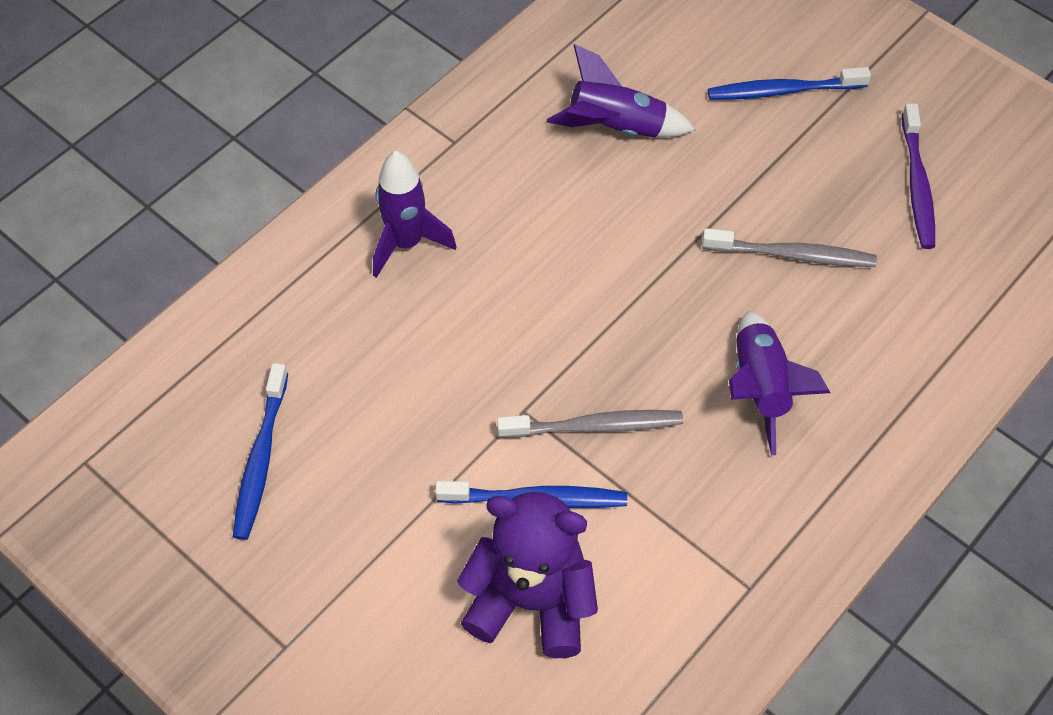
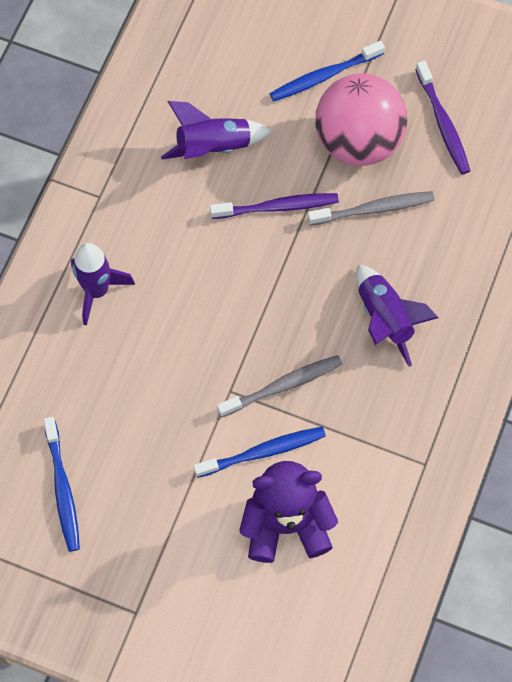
camera: 20 degrees left, 10 degrees up
none -> purple toothbrush [210,193,339,219]
none -> pink ball [315,73,407,166]

